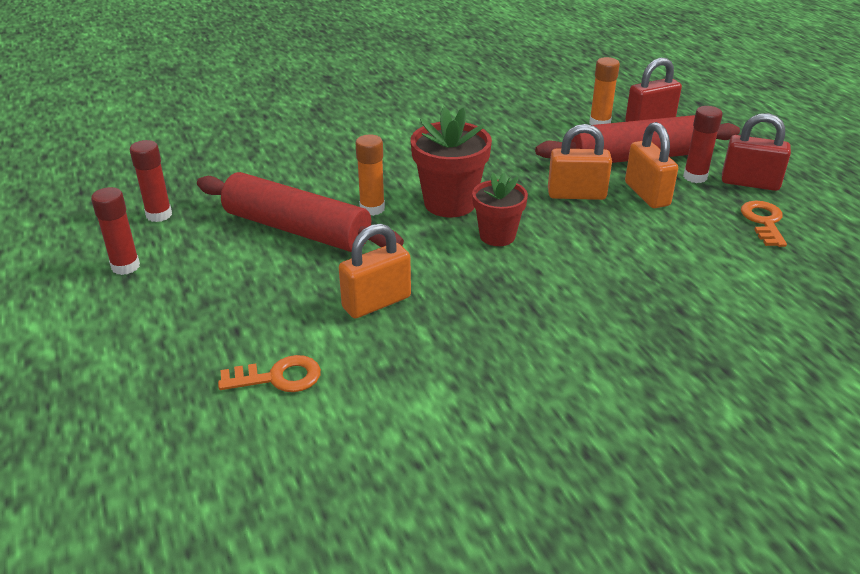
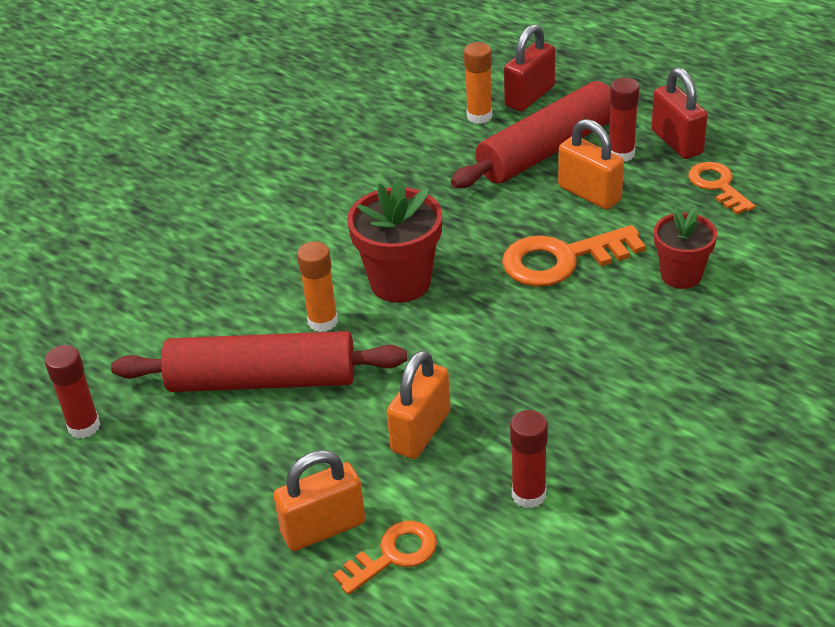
camera: 25 degrees left, 5 degrees up
red glue stick [91,187,140,275] -> red glue stick moved to [510,410,548,508]
red flower pot [472,173,528,246] -> red flower pot moved to [654,207,717,289]
orange padlock [548,124,612,200] -> orange padlock moved to [273,450,365,551]
red padlock [722,113,791,191] -> red padlock turned 75 degrees clockwise [651,68,708,159]
none -> orange key [502,225,646,287]

